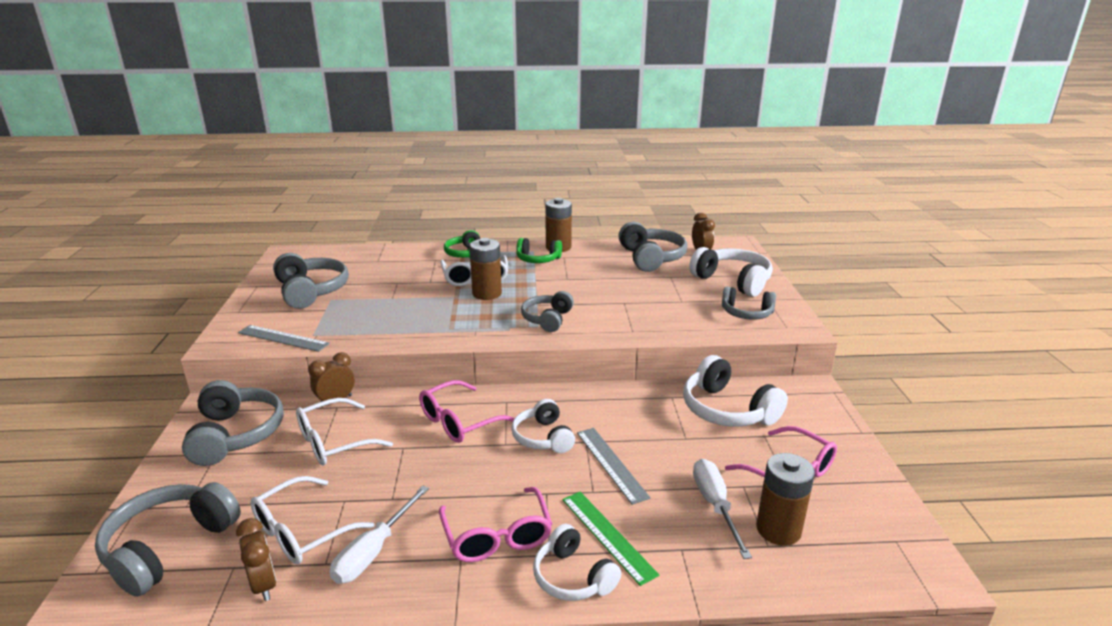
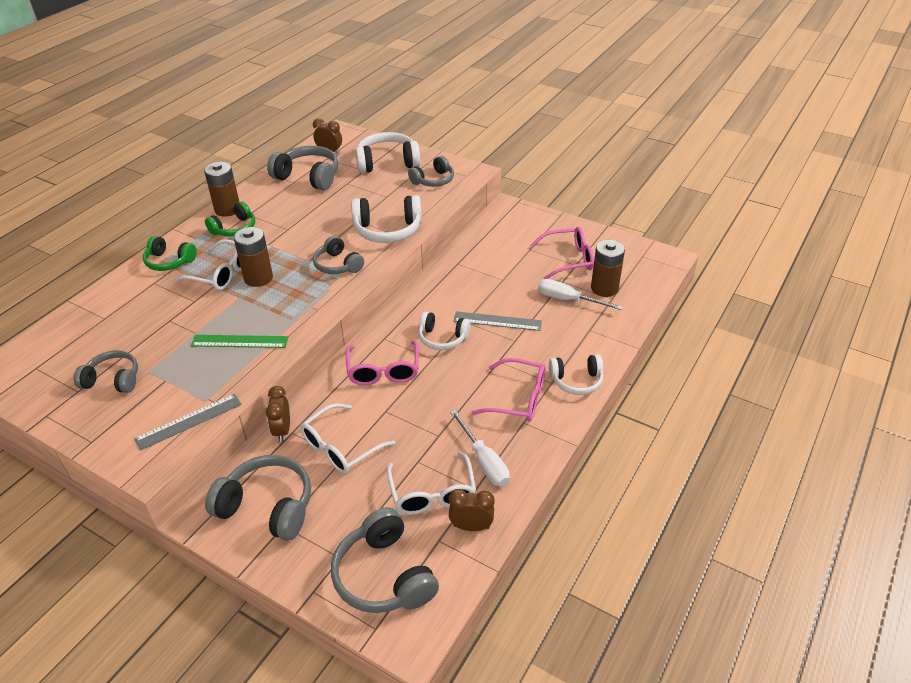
camera: 55 degrees left, 15 degrees up
grey headphones [273,253,349,309] -> grey headphones [74,350,138,393], size x0.65
white glasses [296,398,393,466] -> white glasses turned 45 degrees clockwise [300,403,396,474]
green ruler [562,492,659,586] -> green ruler moved to [191,335,288,348]
white headphones [683,355,788,427] -> white headphones moved to [351,195,422,243]

